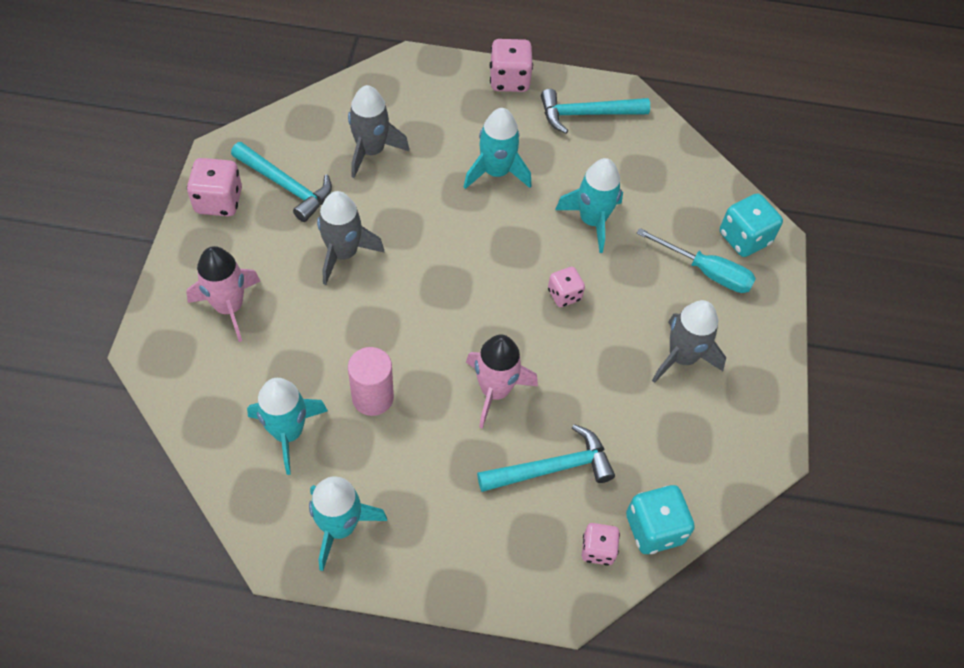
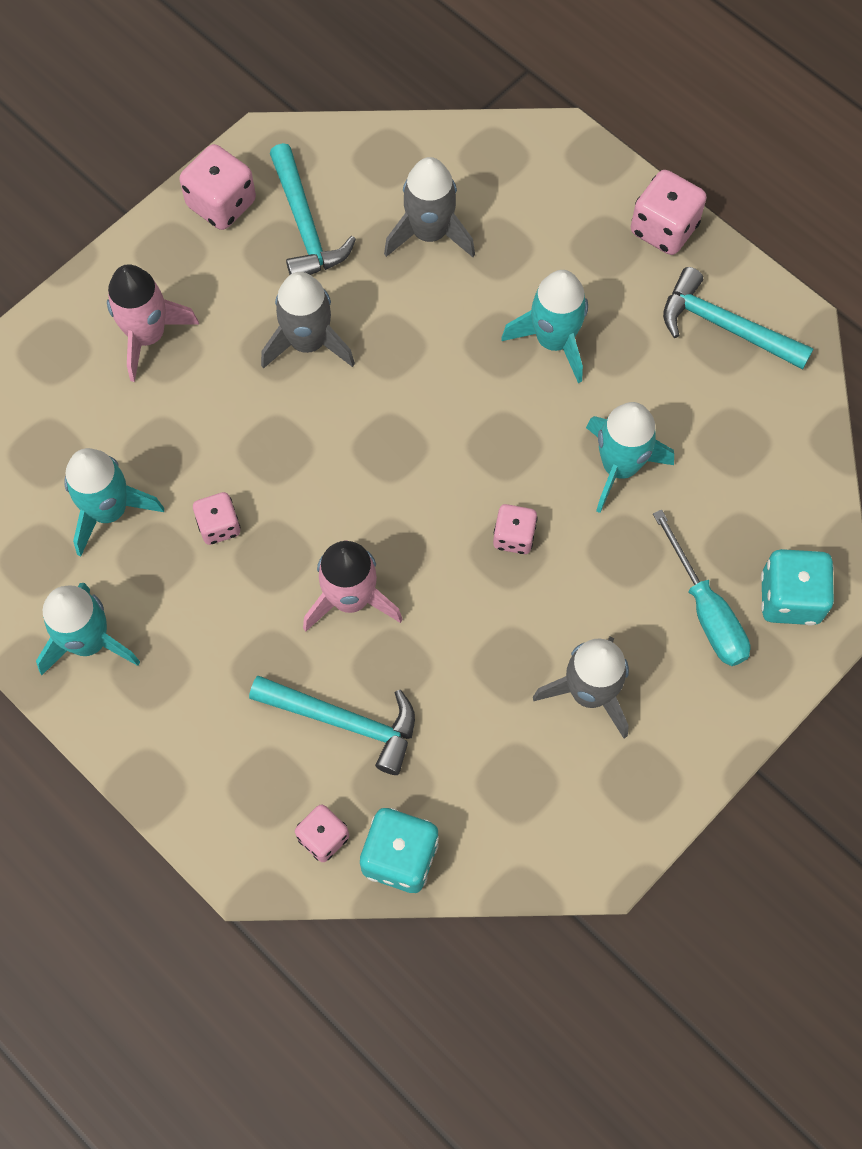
camera: 40 degrees right, 10 degrees up
pink cylinder [348,347,394,416] -> pink dice [193,492,241,545]

